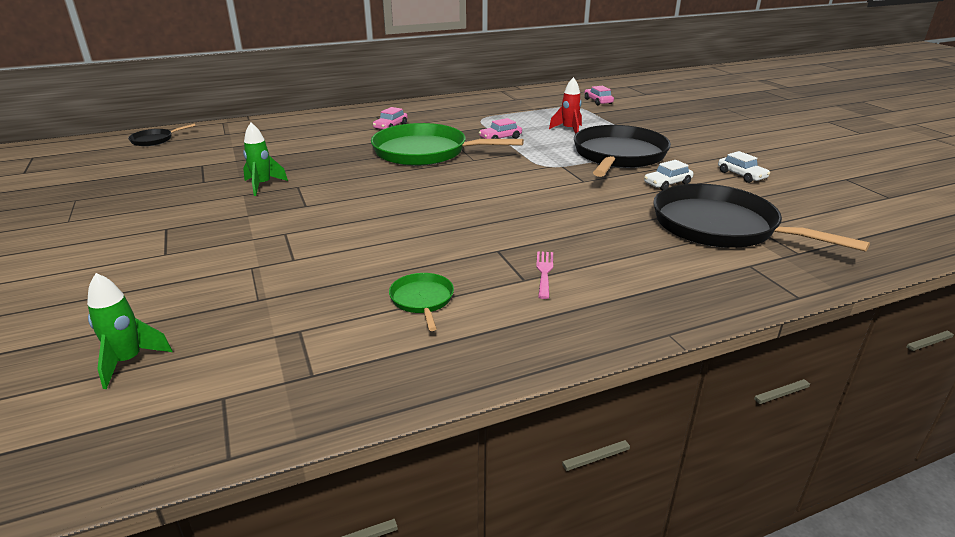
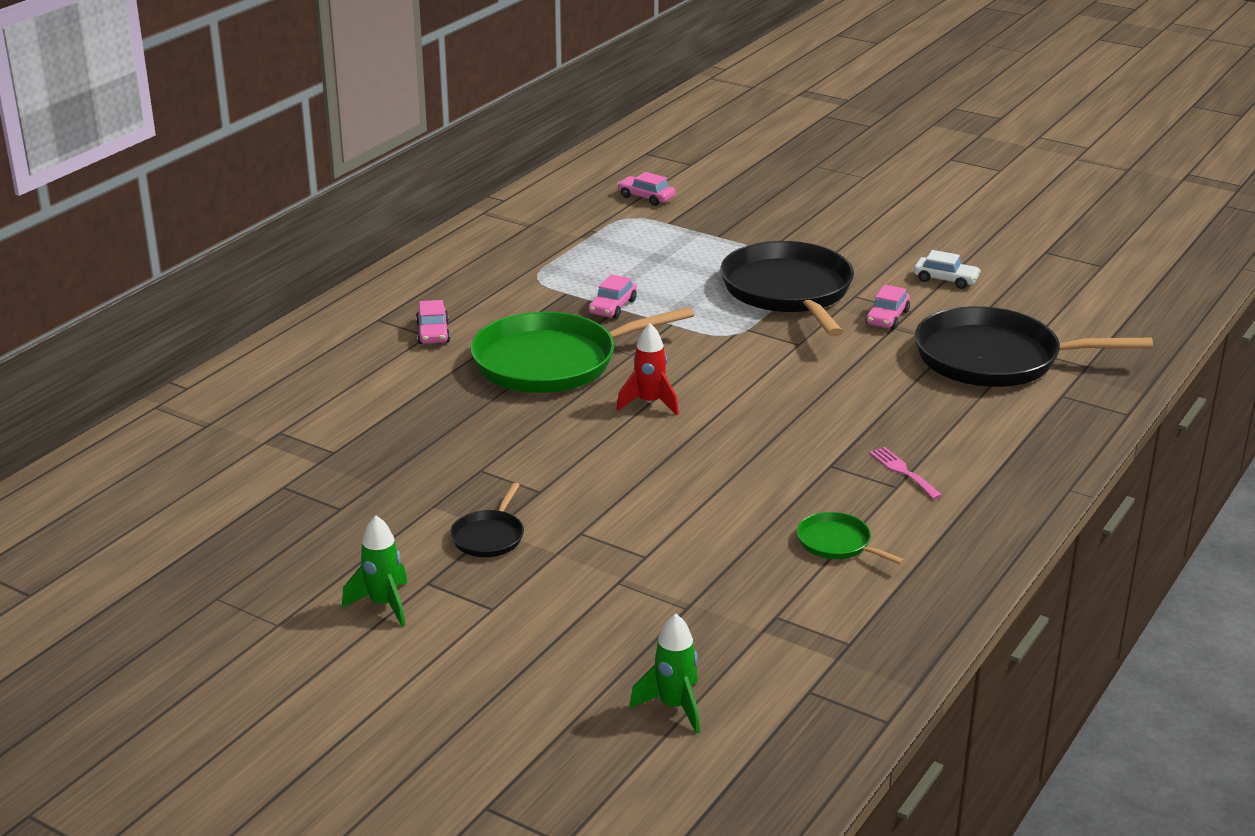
camera: 35 degrees left, 0 degrees up
black pan [128,123,196,146] -> black pan moved to [450,483,524,557]
green rocket [243,123,288,196] -> green rocket moved to [342,516,407,627]
red rocket [549,77,582,134] -> red rocket moved to [616,323,679,415]
white car [644,160,694,190] -> pink car [865,285,910,330]

